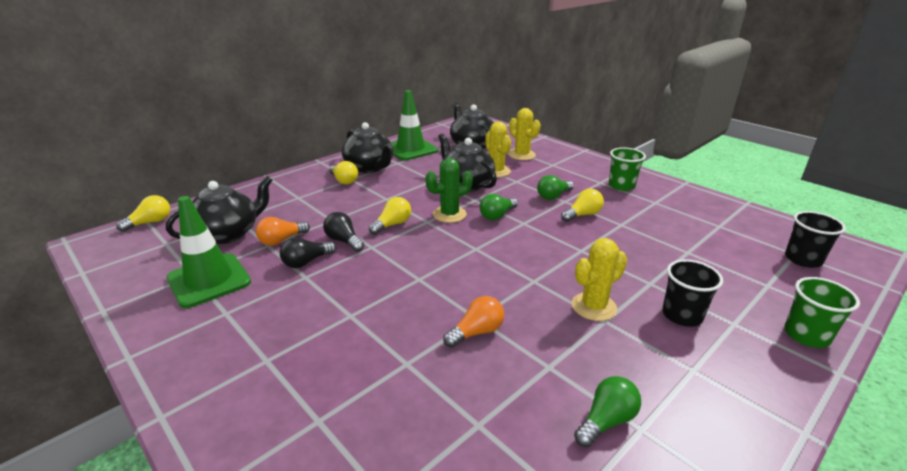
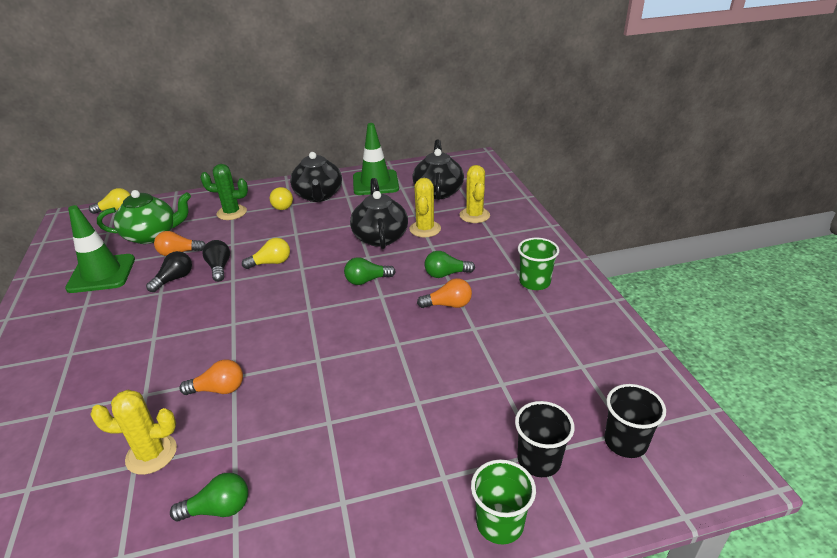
camera: 30 degrees right, 5 degrees up
black teapot [166,176,272,244] -> green teapot [97,190,191,244]
black light bulb [280,237,336,268] -> black light bulb turned 135 degrees clockwise [146,251,192,292]
green cactus [425,158,473,223] -> green cactus moved to [200,164,248,220]
yellow light bulb [561,189,604,222] -> orange light bulb [417,278,472,308]
yellow cactus [572,238,627,321] -> yellow cactus moved to [90,390,177,475]
black cup [662,259,723,327] -> black cup moved to [515,401,575,477]

